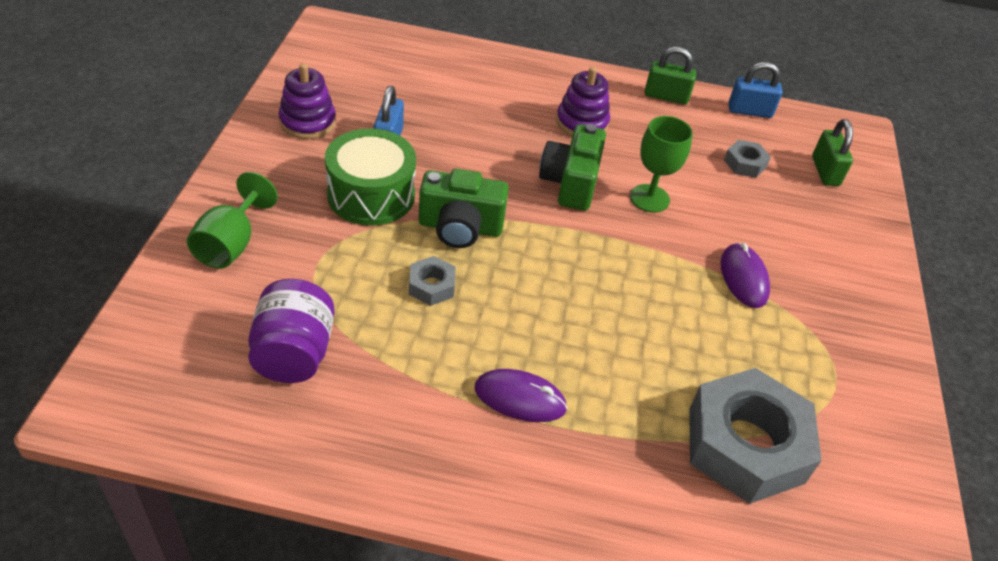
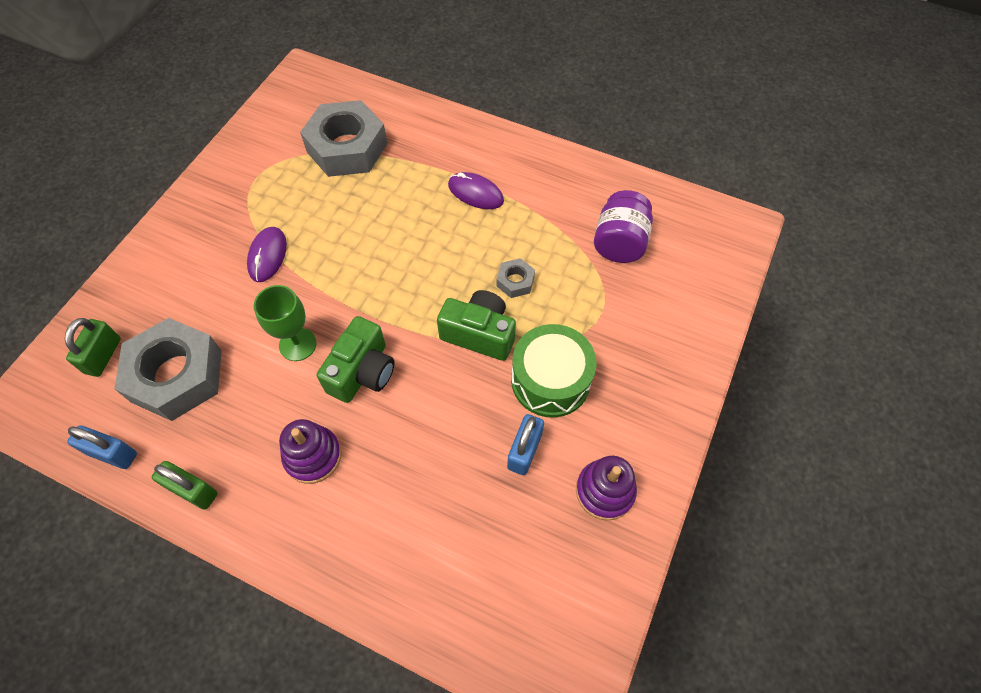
camera: 160 degrees left, 15 degrees up
green goblet [187,172,278,269] -> none
grey nut [724,140,771,178] -> grey nut [114,318,222,421], size x2.28

